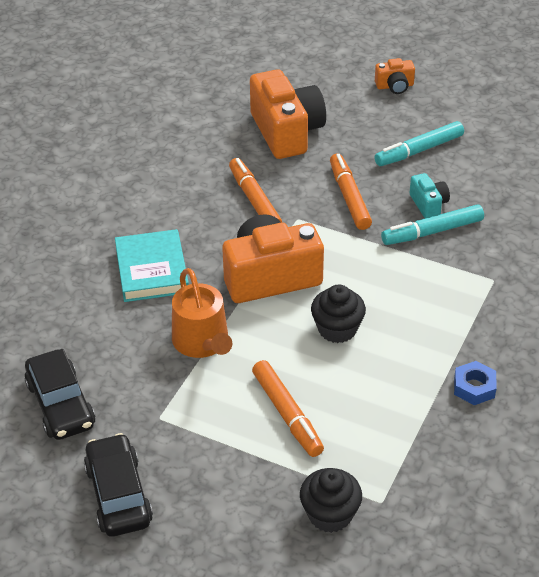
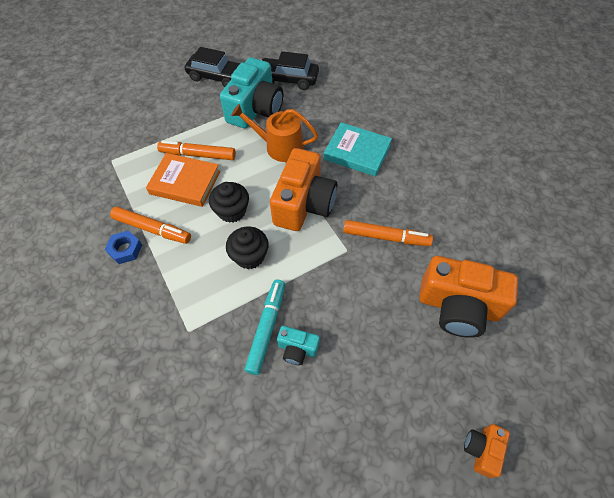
camera: 125 degrees right, 15 degrees up
black cupcake [300,468,362,533] -> black cupcake moved to [226,227,269,269]
orange marker [330,154,372,230] -> orange marker moved to [110,207,191,244]
turquoise marker [375,121,464,166] -> none
none -> orange book [146,153,220,207]
none -> turquoise camera [220,57,283,128]

